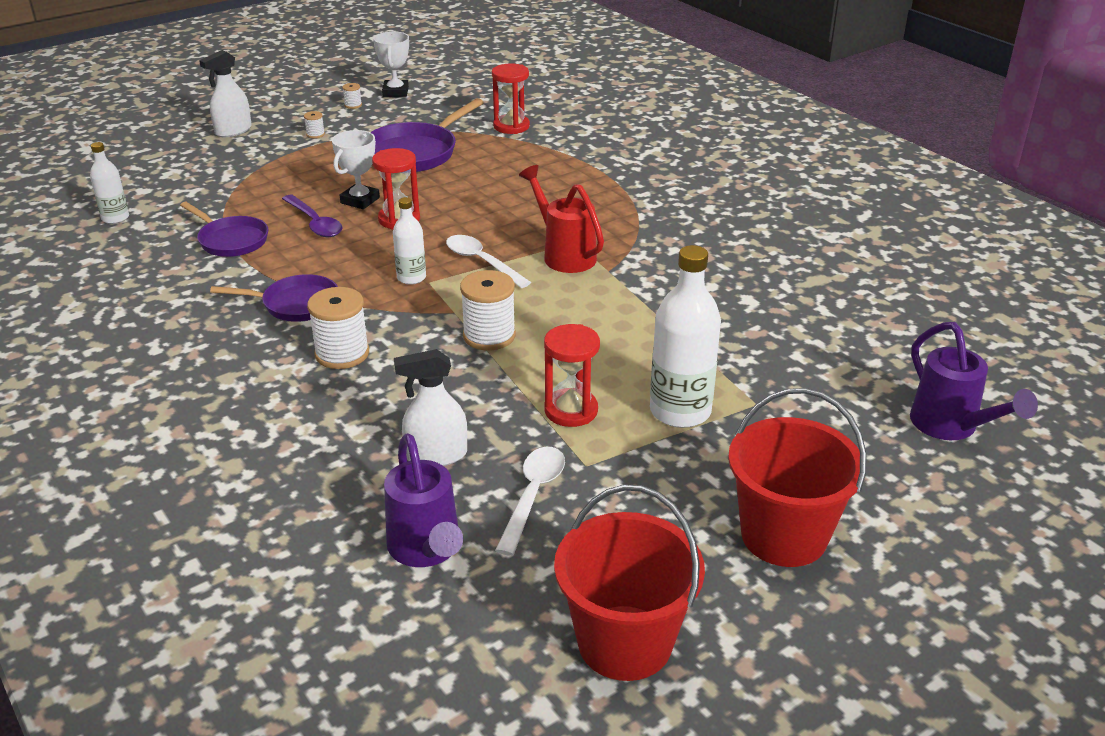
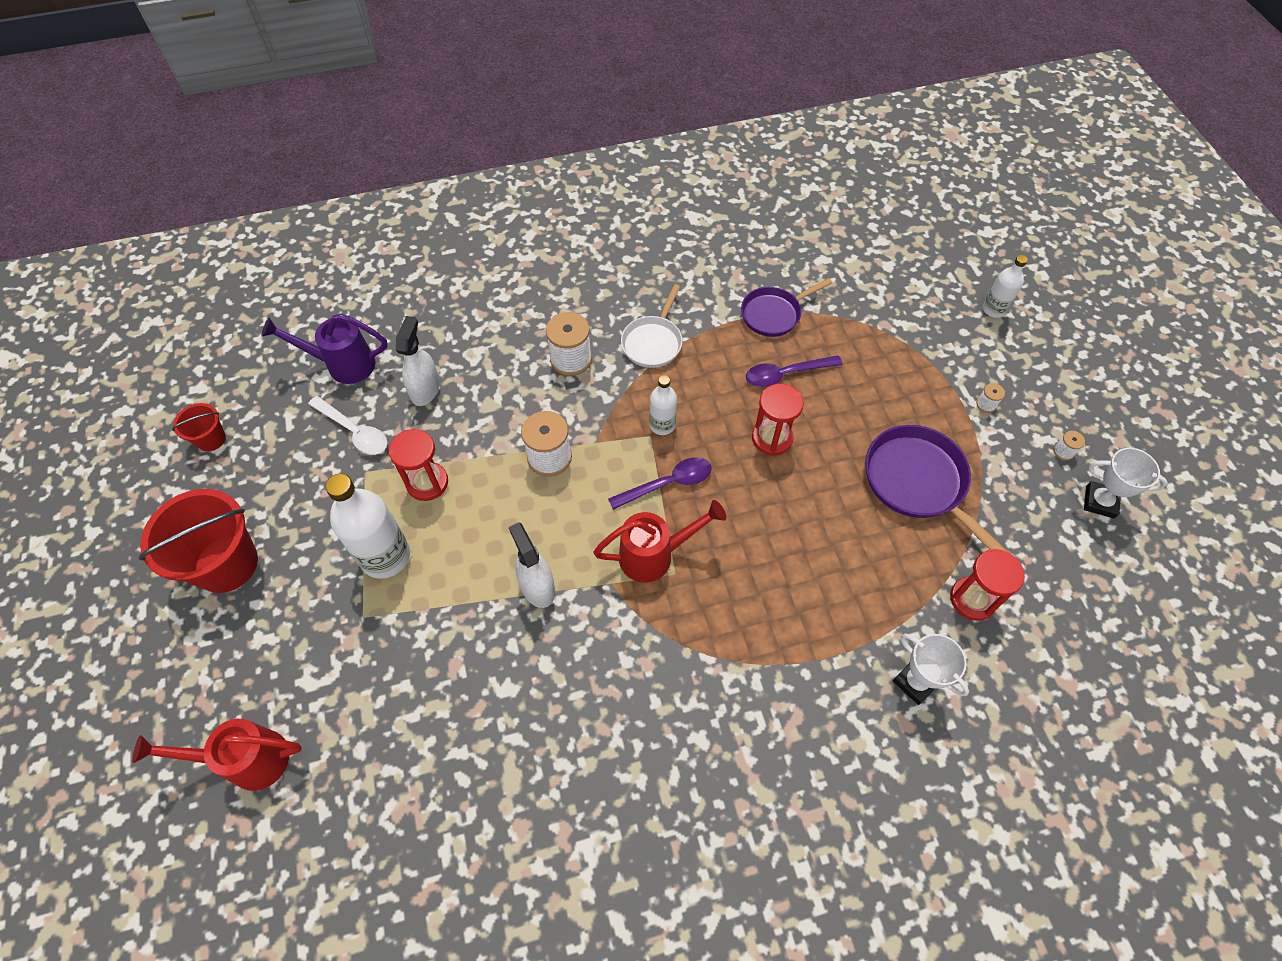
camera: 110 degrees right, 25 degrees up
white bottle [90,142,129,224] -> white bottle moved to [983,255,1028,318]
white spray bottle [199,50,252,137] -> white spray bottle moved to [509,523,555,608]
purple pan [210,274,338,322] -> white pan [621,284,683,368]
white trophy [332,130,380,209] -> white trophy moved to [893,633,969,705]
white spoon [446,235,531,288] -> purple spoon [608,457,712,510]
red bucket [554,484,705,681] -> red bucket [172,403,226,451], size x0.50
purple watering can [910,322,1038,440] -> red watering can [132,719,302,791]

